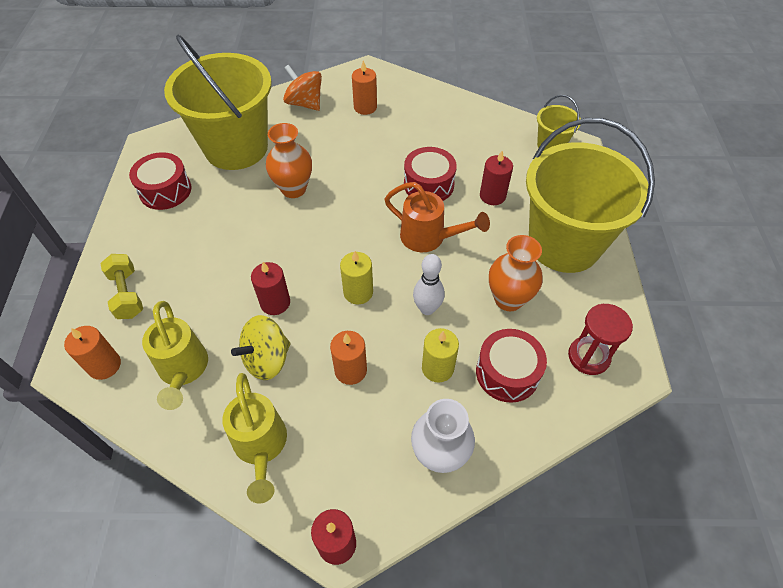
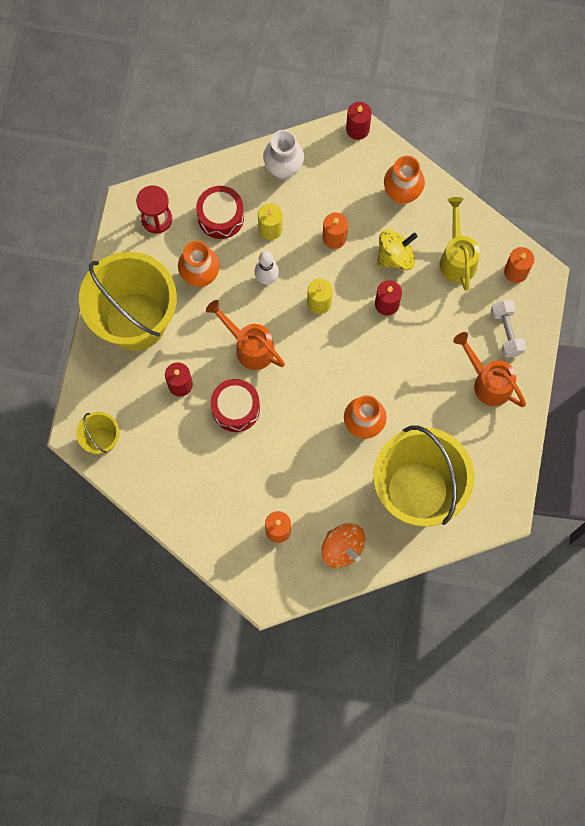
camera: 170 degrees left, 20 degrees up
yellow dumbbell [100,254,143,319] -> white dumbbell [491,300,527,357]
red drum [129,152,192,210] -> none
yellow watering can [222,373,287,503] -> orange vase [384,156,425,205]
none -> orange watering can [453,332,526,407]

